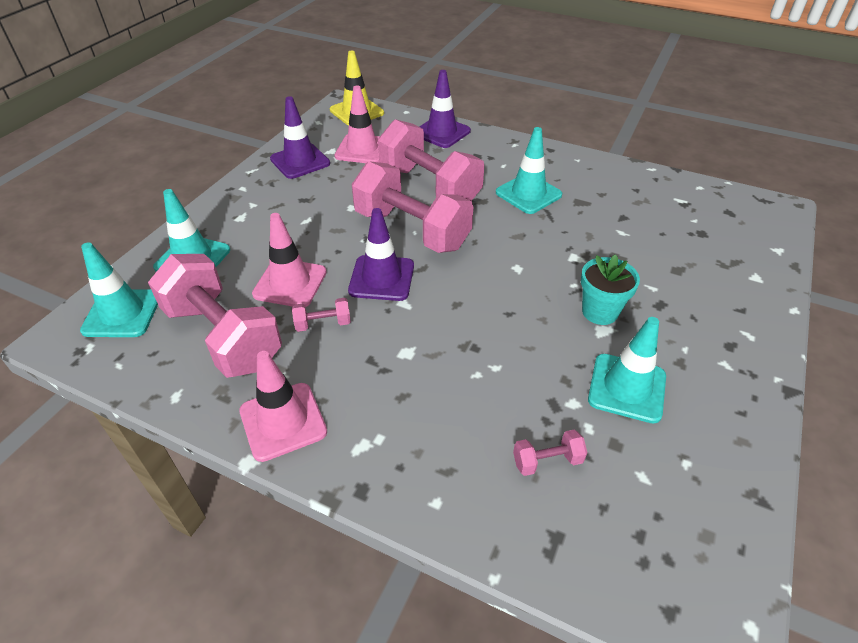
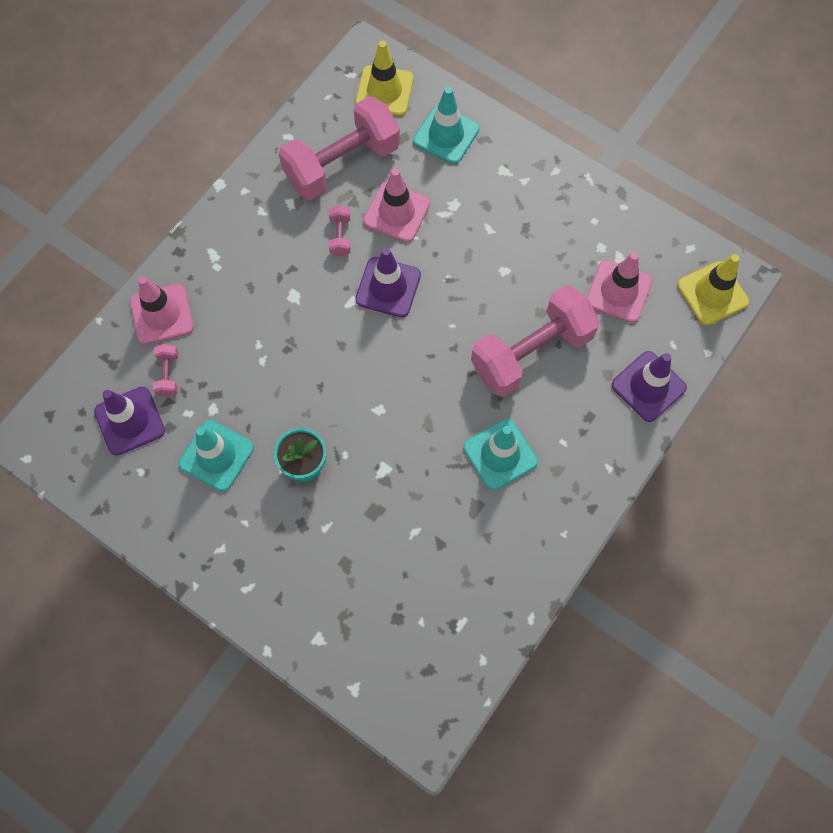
camera: 100 degrees right, 25 degrees up
turquoise traffic cone [80,242,158,337] -> yellow traffic cone [355,41,414,116]
pink traffic cone [239,351,327,462] -> pink traffic cone moved to [130,276,194,345]
purple traffic cone [270,96,330,179] -> purple traffic cone moved to [94,387,165,456]
pink dumbbell [352,161,473,253] -> none

